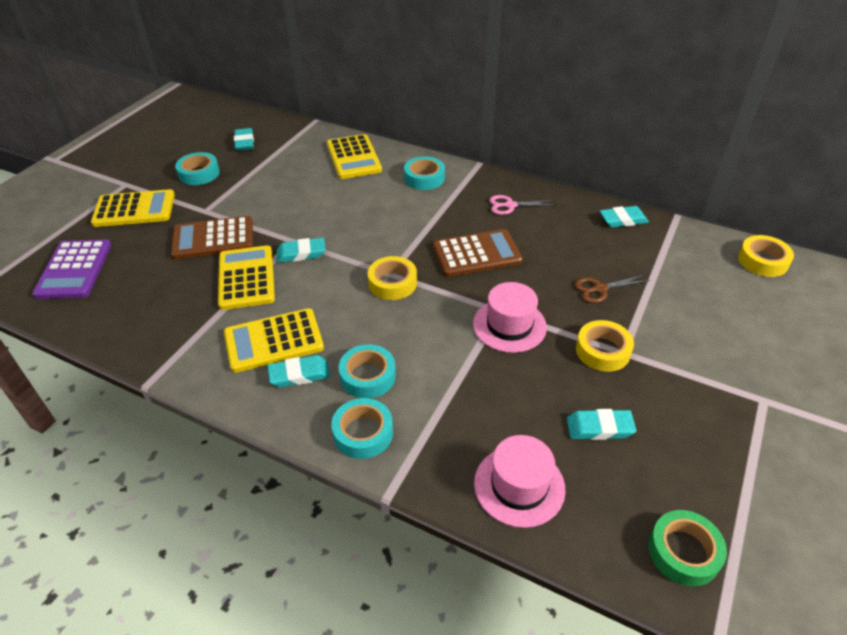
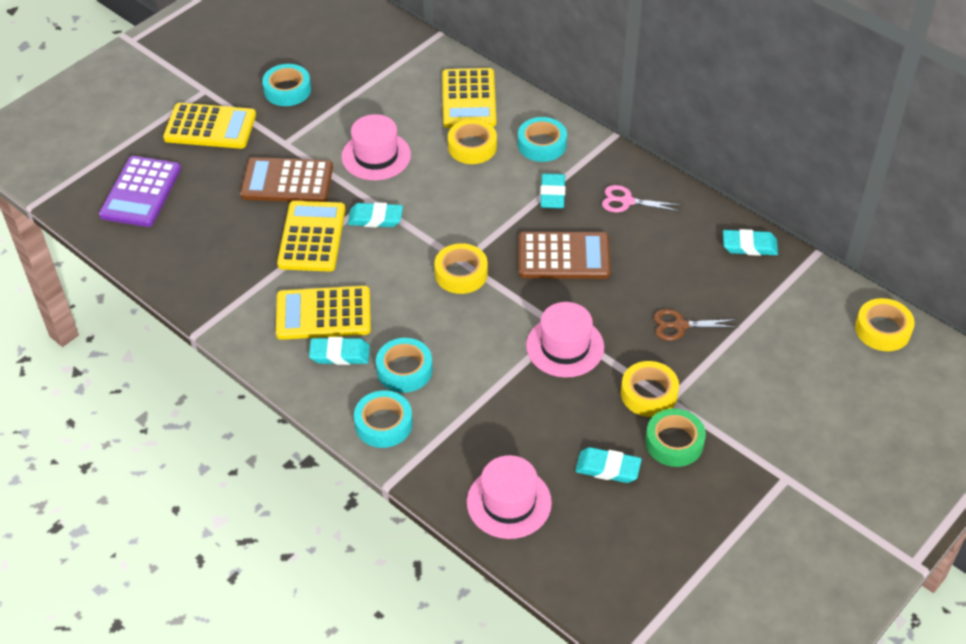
camera: 15 degrees right, 5 degrees up
turquoise eraser [234,128,254,151] -> turquoise eraser moved to [540,173,565,209]
green tape [648,510,727,586] -> green tape moved to [645,408,706,467]
none -> pink hat [341,114,411,180]
none -> yellow tape [448,119,497,164]

